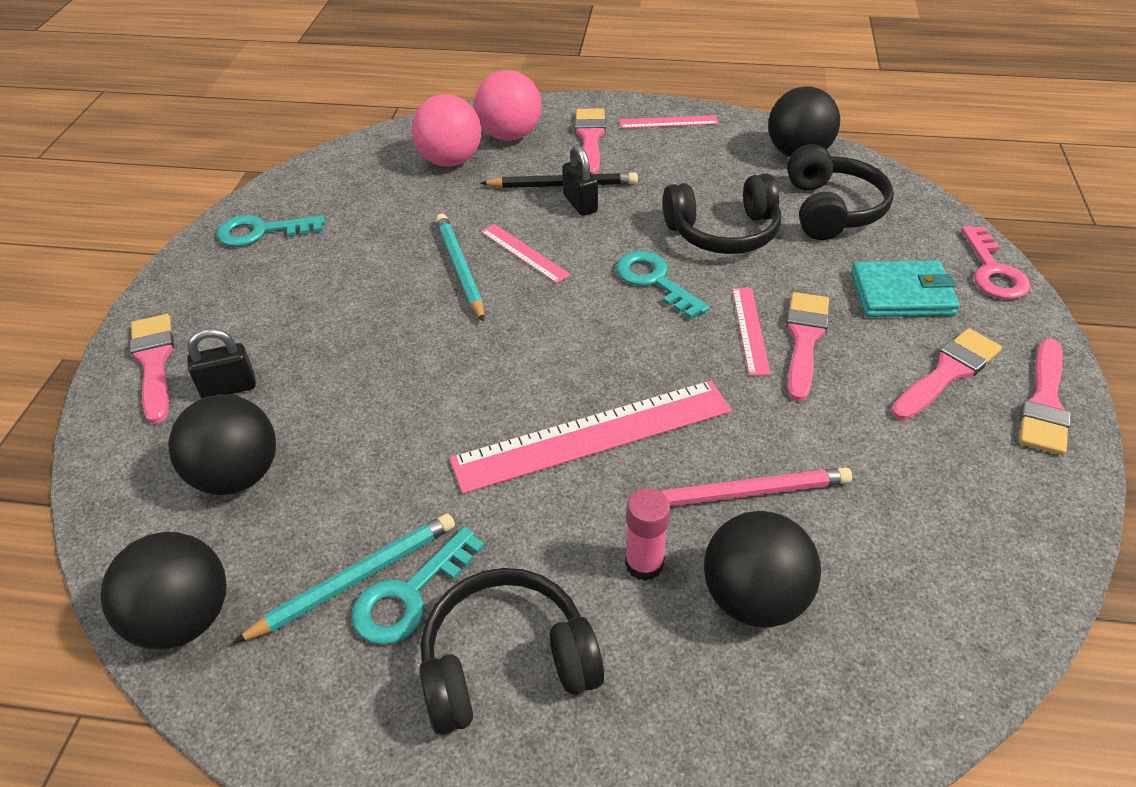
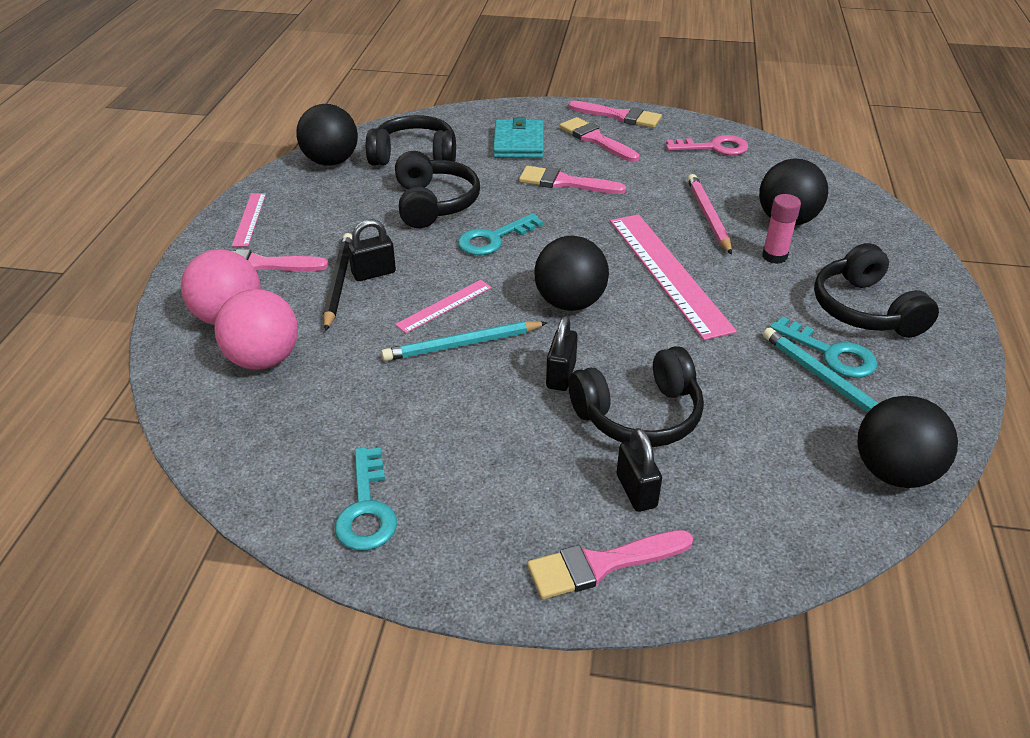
camera: 90 degrees left, 5 degrees down
black ball [168,394,276,495] -> black ball moved to [534,236,609,311]
pink ruler [732,288,771,375] -> none
pink key [961,226,1030,299] -> pink key moved to [666,135,749,155]
none -> black padlock [546,316,578,391]
none -> black headphones [569,346,704,447]

